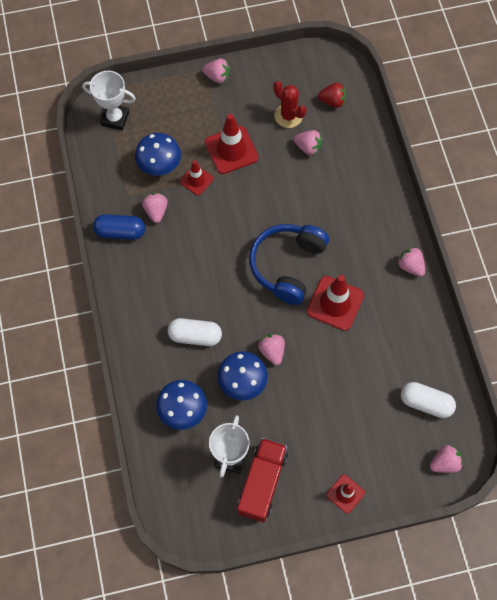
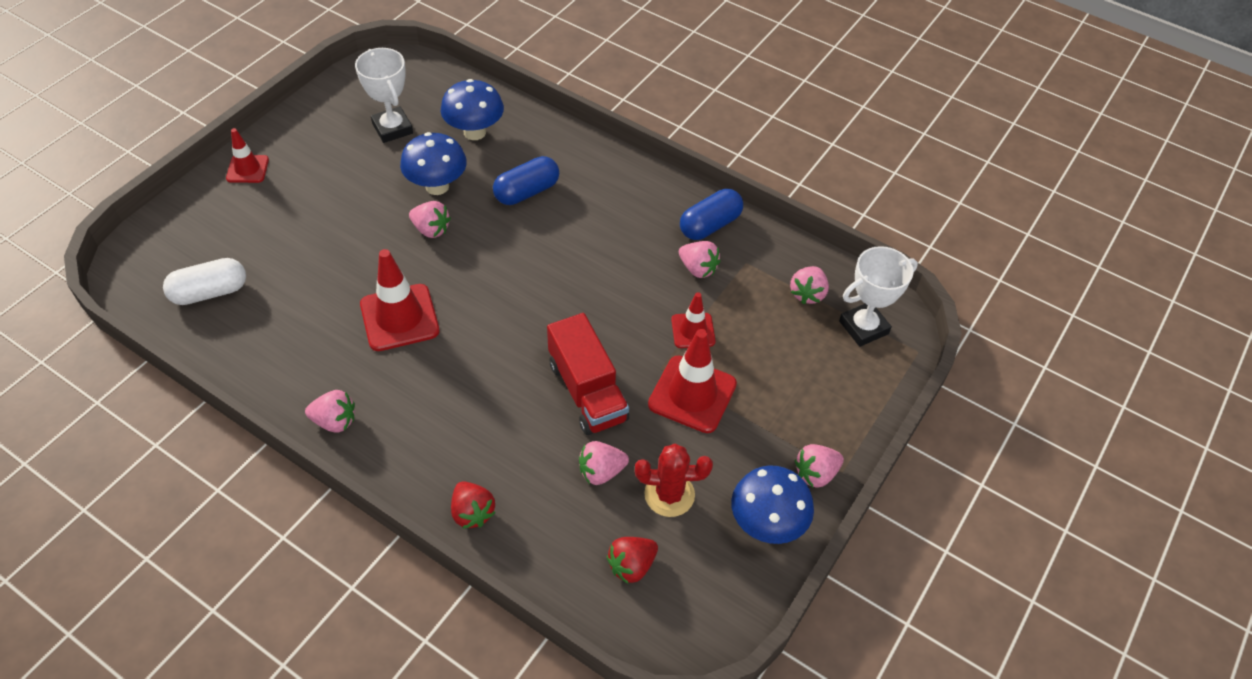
camera: 135 degrees right, 15 degrees down
blue mushroom [135,133,181,176] -> blue mushroom moved to [731,465,814,544]
white capsule [168,318,222,346] -> blue capsule [493,156,559,205]
red truck [237,438,288,523] -> red truck moved to [547,313,629,435]
blue headphones [249,224,329,305] -> none
pink strawberry [430,445,463,473] -> pink strawberry moved to [790,266,829,304]
none -> red strawberry [451,481,495,529]

